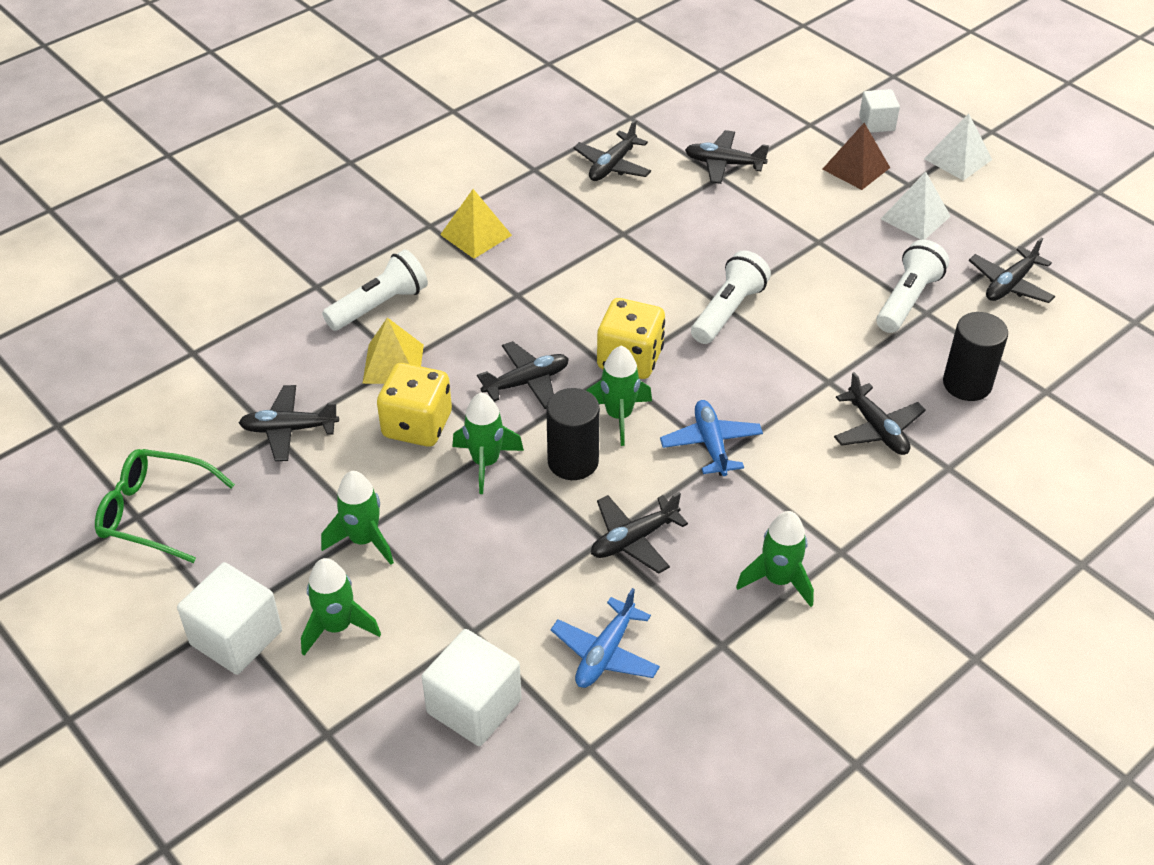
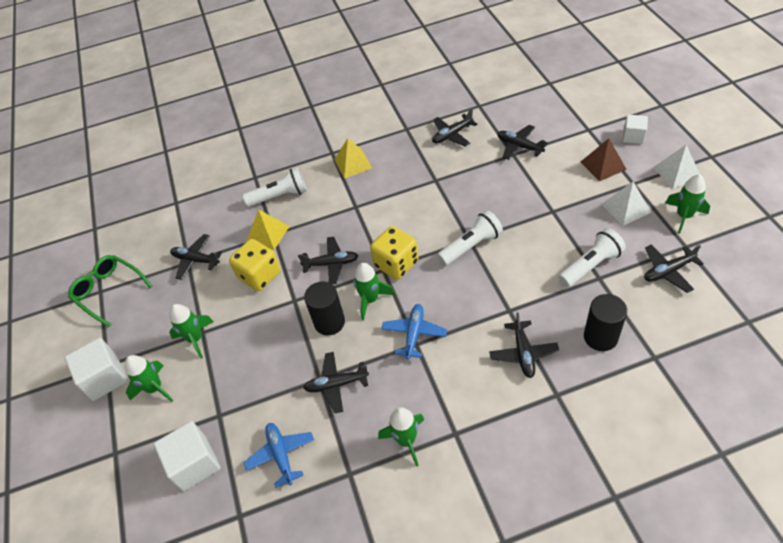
camera: 30 degrees right, 5 degrees up
green rocket [452,393,524,494] -> green rocket moved to [665,174,710,234]
blue plane [551,588,660,688] -> blue plane turned 105 degrees clockwise [244,423,314,488]

